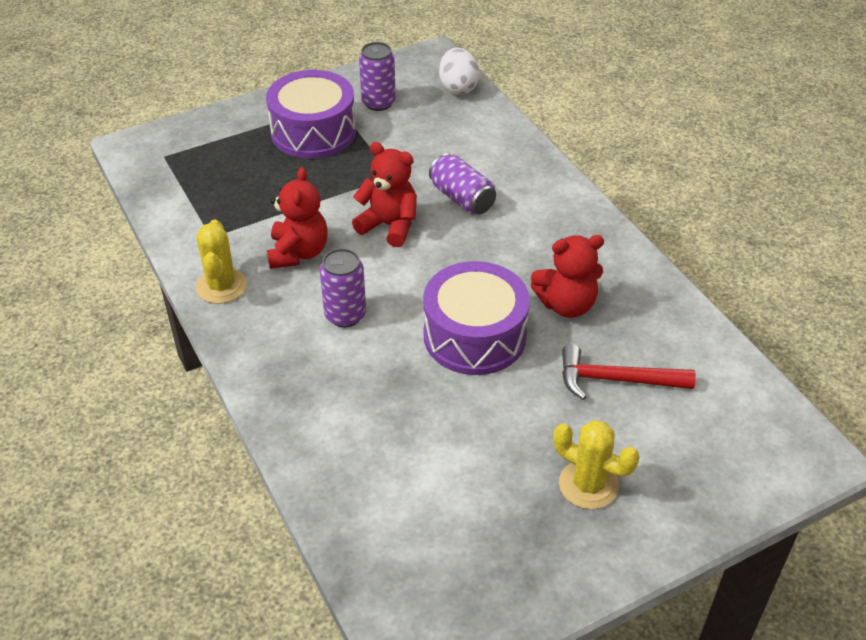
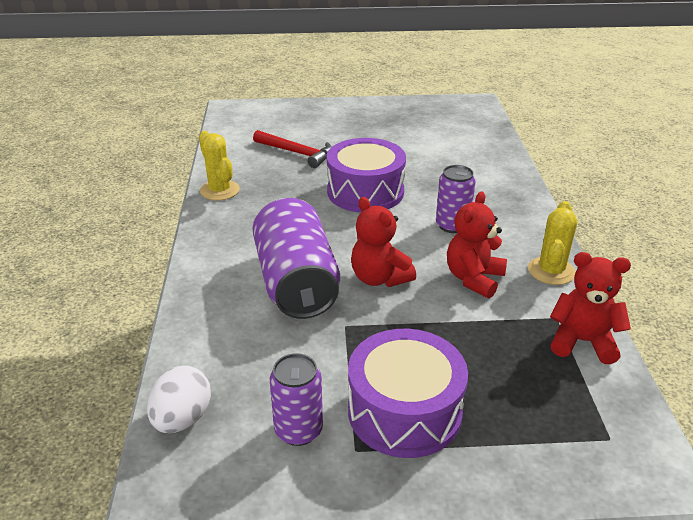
camera: 155 degrees left, 10 degrees down
purple can [429,153,496,215] -> purple can [252,198,340,319], size x1.81
red teddy bear [530,235,604,318] -> red teddy bear moved to [550,252,631,364]
yellow cactus [553,420,640,509] -> yellow cactus moved to [199,131,240,201]

